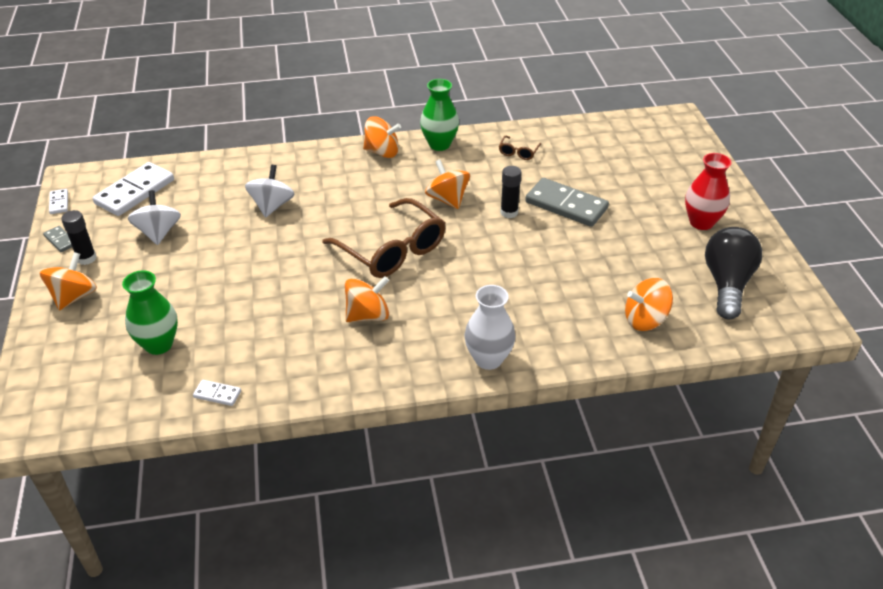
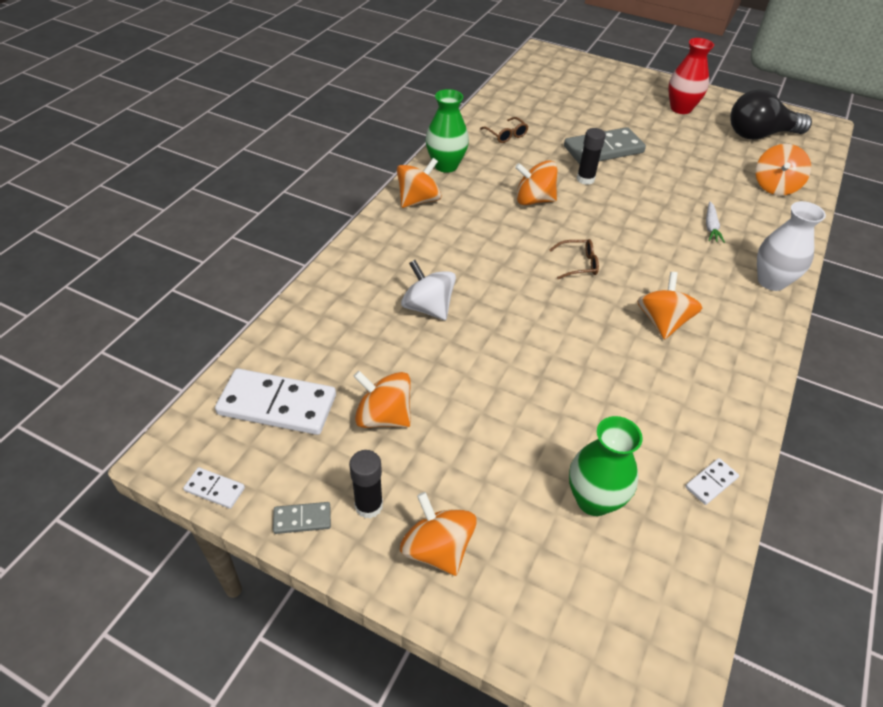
camera: 55 degrees left, 5 degrees up
white domino [93,162,174,216] -> white domino turned 60 degrees counterclockwise [215,368,336,435]
white spinning top [128,190,181,245] -> orange spinning top [353,371,411,428]
brown glasses [322,198,445,278] -> brown glasses [549,239,599,279], size x0.43
black light bulb [705,227,762,320] -> black light bulb turned 60 degrees counterclockwise [730,89,812,140]
none -> white carrot [706,202,725,243]

